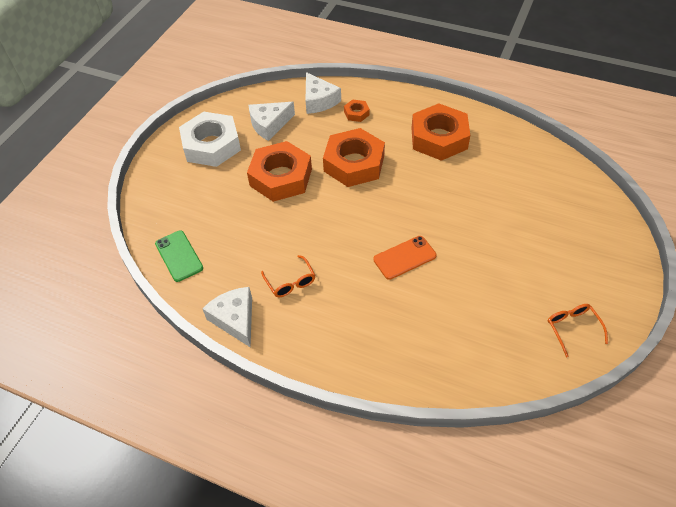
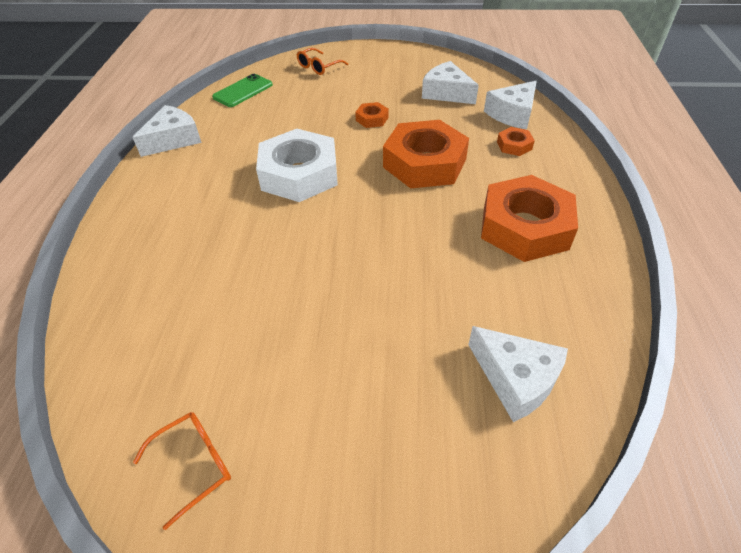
camera: 70 degrees right, 5 degrees down
white nut [179,112,241,167] -> white nut moved to [256,129,338,202]
orange nut [247,141,312,202] -> orange nut [355,102,389,128], size x0.44
orange glasses [261,255,315,297] -> orange glasses moved to [297,48,348,75]
orange phone [373,236,437,280] -> none
none -> white cheese [468,326,568,422]

